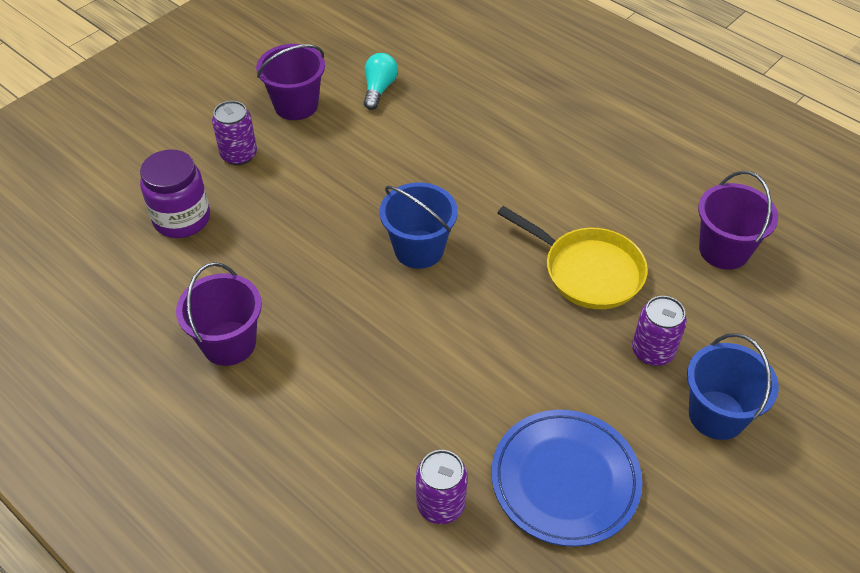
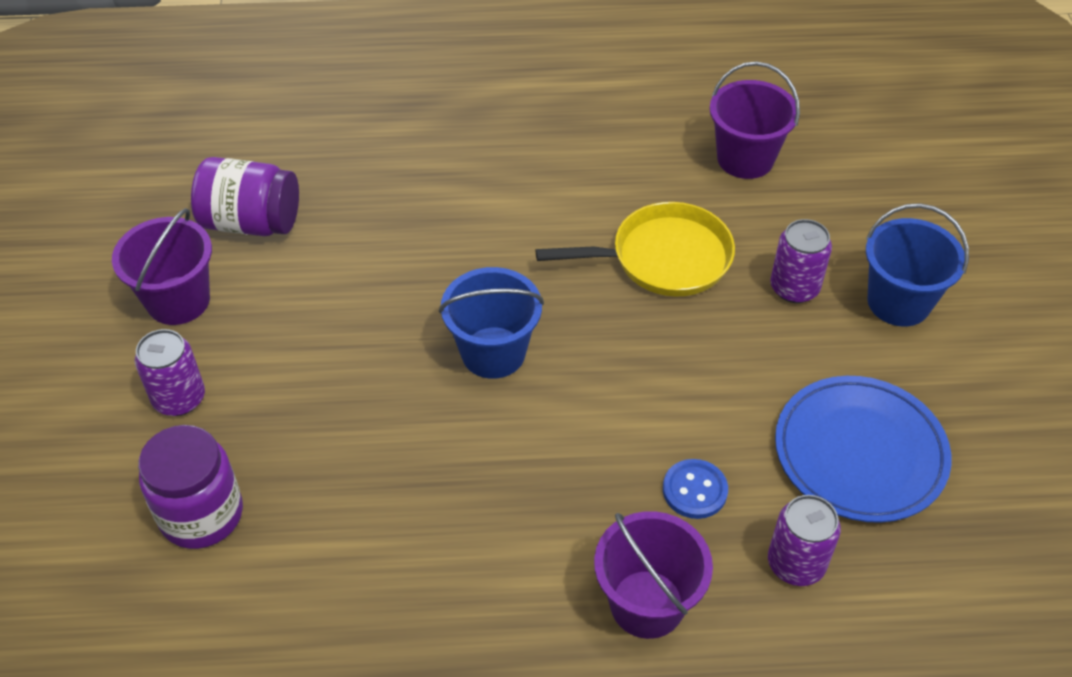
camera: 45 degrees left, 0 degrees up
purple bucket [176,262,262,366] -> purple bucket moved to [594,511,713,639]
turquoise light bulb [364,53,398,110] -> purple jar [191,157,299,236]
none -> blue button [663,459,728,519]

